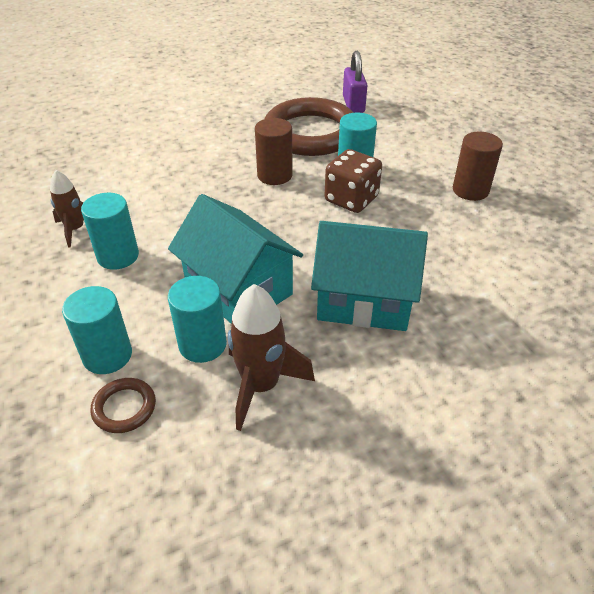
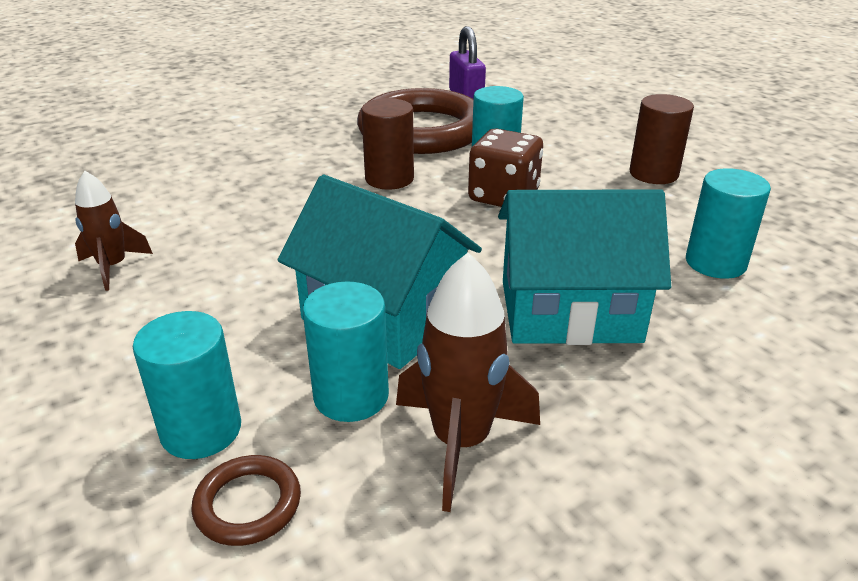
camera: 10 degrees left, 10 degrees down
turquoise cylinder [81,193,139,270] -> turquoise cylinder moved to [686,168,771,279]

